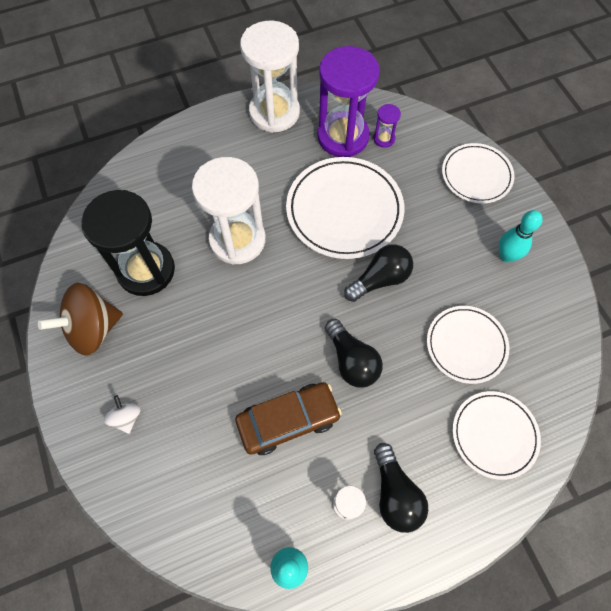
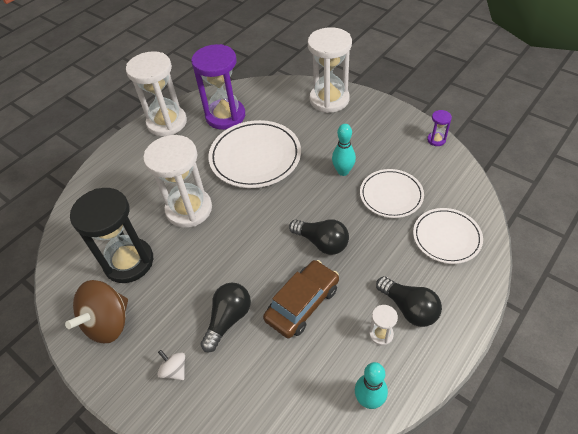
camera: 25 degrees left, 15 degrees down
black light bulb [344,244,413,302] -> black light bulb moved to [200,283,251,352]
purple hourglass [373,104,401,148] -> purple hourglass moved to [427,110,452,146]
white plate [442,143,515,204] -> white hourglass [308,27,352,113]
turquoise bowling pin [499,210,543,262] -> turquoise bowling pin moved to [332,124,356,176]

